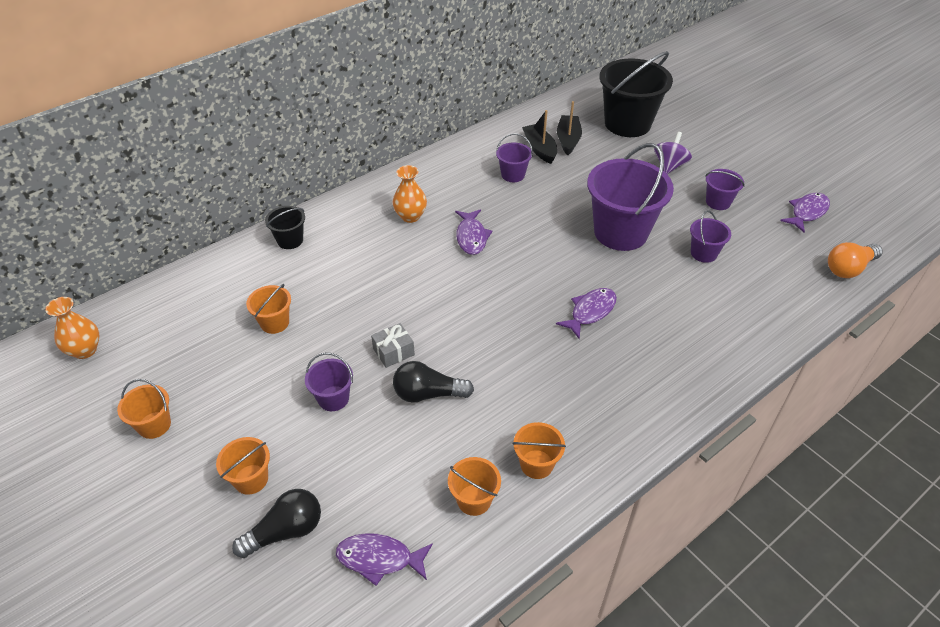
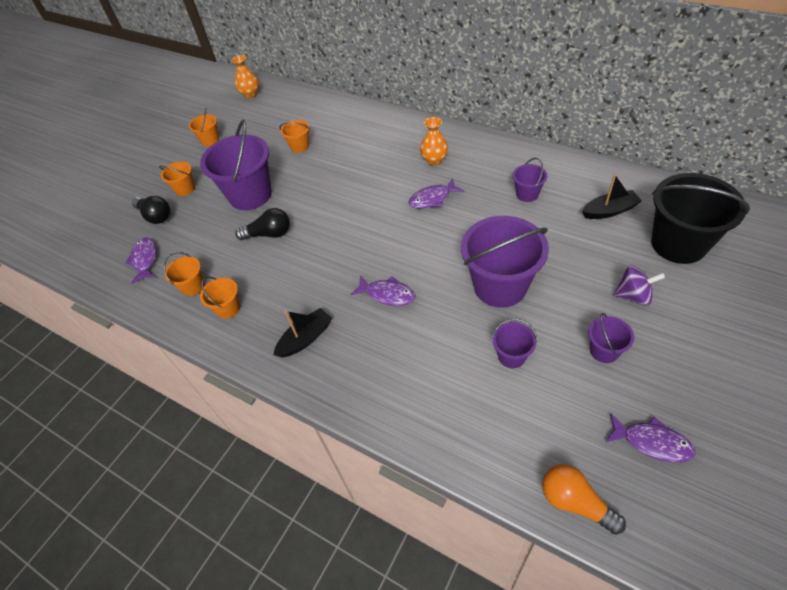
camera: 75 degrees right, 5 degrees up
black bucket [265,206,305,249] -> none
purple bucket [305,353,353,411] -> purple bucket [200,120,272,210], size x2.11
grey gift [371,323,415,368] -> none
black light bulb [393,361,474,403] -> black light bulb turned 105 degrees clockwise [235,208,290,240]
black boat [522,110,557,164] -> black boat moved to [273,308,332,358]

